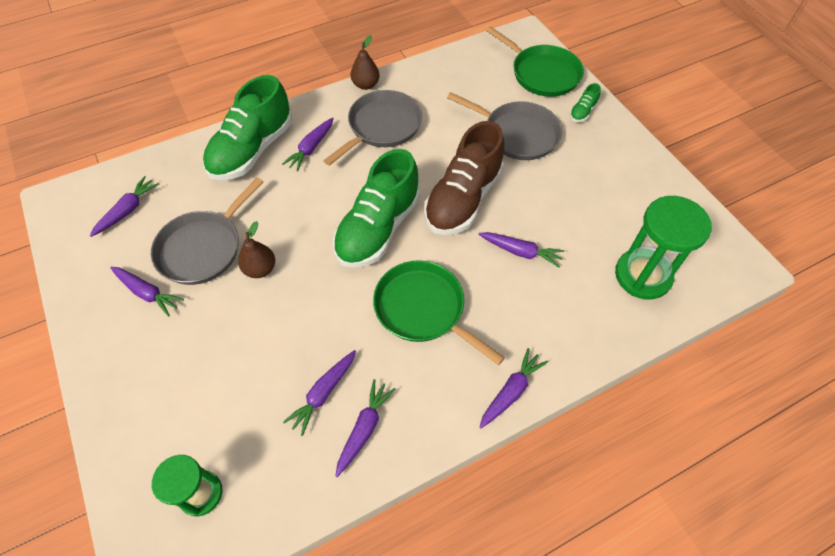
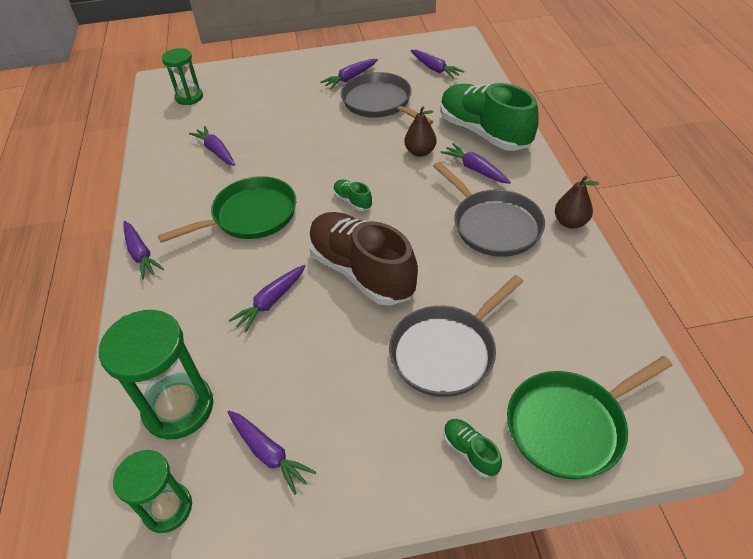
camera: 110 degrees right, 10 degrees down
brown pear [238,221,275,278] -> brown pear moved to [404,106,436,157]
green shoe [333,149,420,268] -> green shoe [333,179,372,211], size x0.41
purple carrot [335,379,396,477] -> purple carrot moved to [227,411,316,495]
none -> green hourglass [113,450,192,533]

